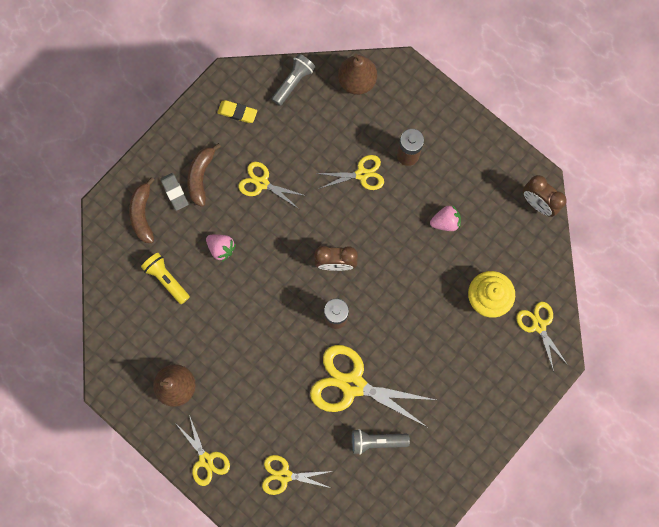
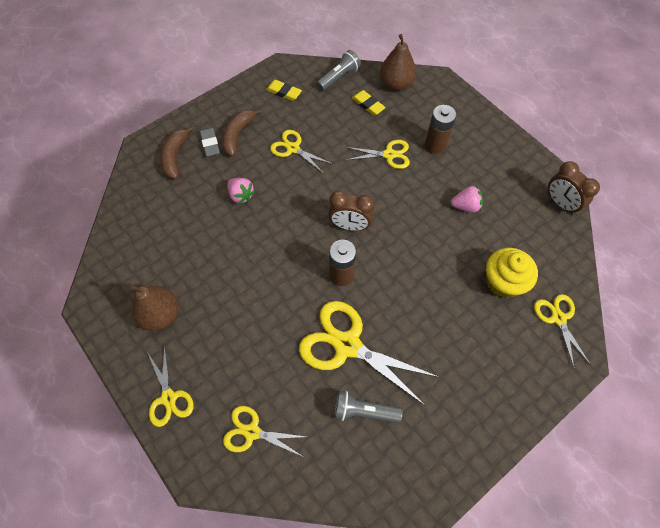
camera: 10 degrees right, 15 degrees down
yellow flashlight [141,253,190,304] -> none
none -> yellow eraser [352,90,386,115]

